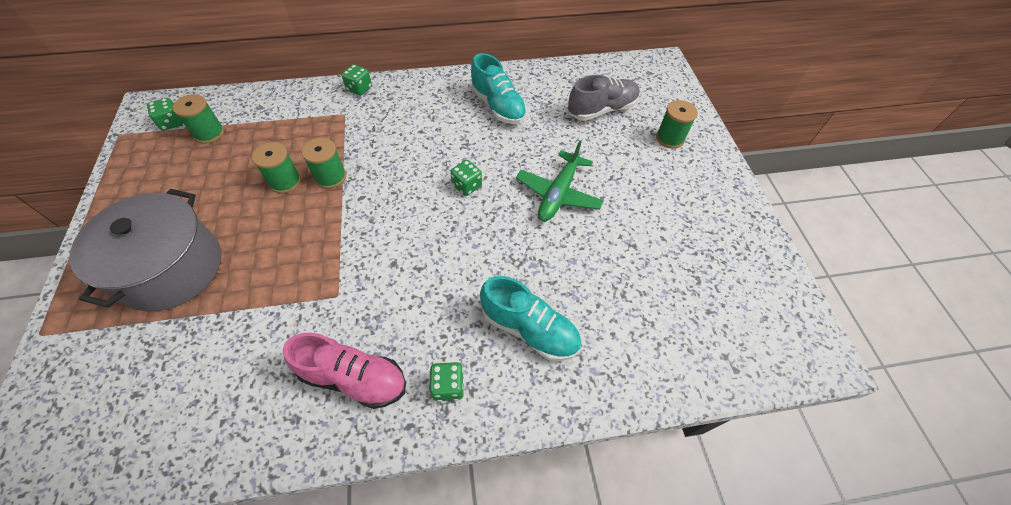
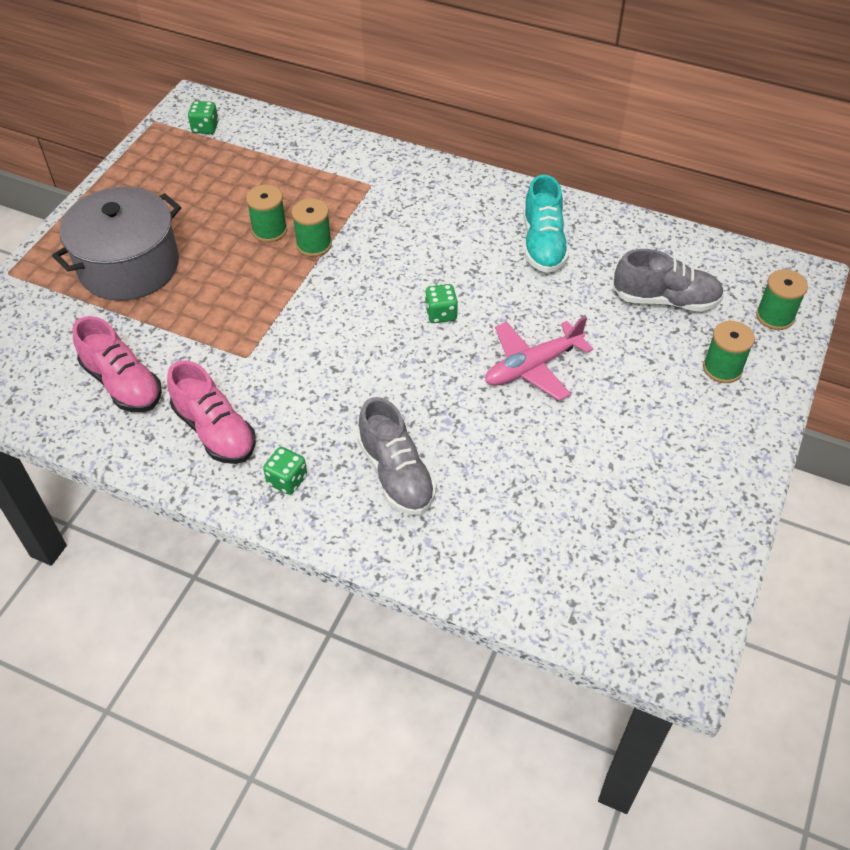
camera: 35 degrees right, 5 degrees down
green spool [172,94,225,144] -> green spool moved to [756,269,808,330]
green dice [342,64,372,96] -> none
turquoise shoe [480,276,581,361] -> grey shoe [357,397,436,515]
green plane [516,140,604,221] -> pink plane [485,316,593,401]
none -> pink shoe [73,316,162,412]

